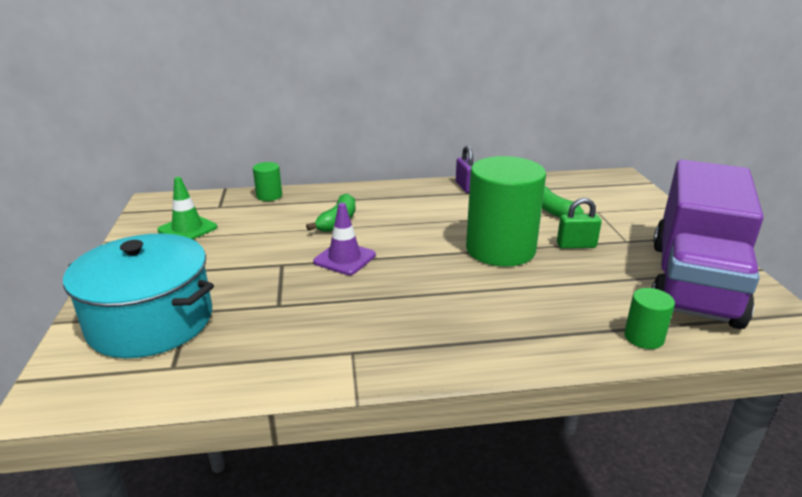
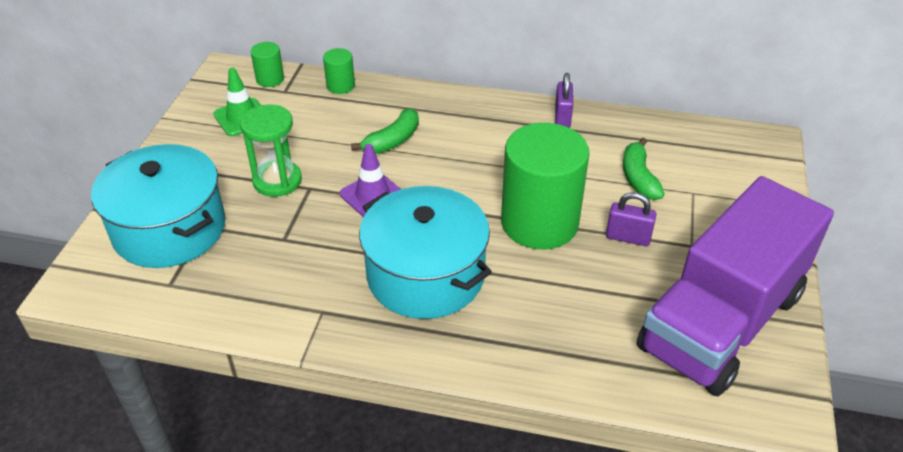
camera: 20 degrees right, 15 degrees up
green padlock [557,198,602,249] -> purple padlock [606,192,657,246]
green cylinder [624,288,675,349] -> green cylinder moved to [250,42,284,87]
none -> green hourglass [240,104,302,197]
none -> turquoise pot [359,186,492,319]

